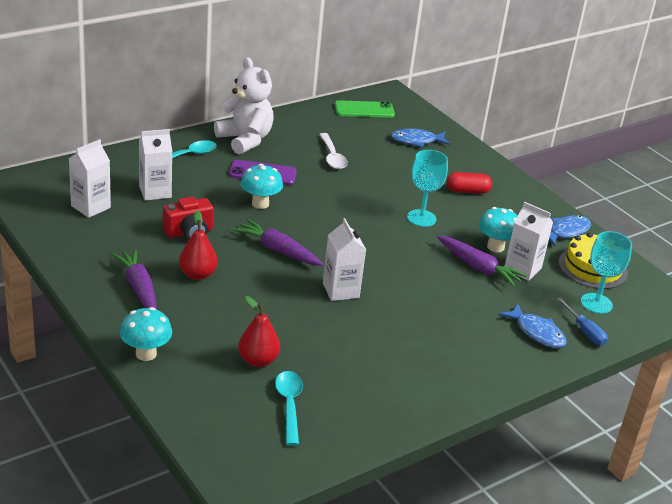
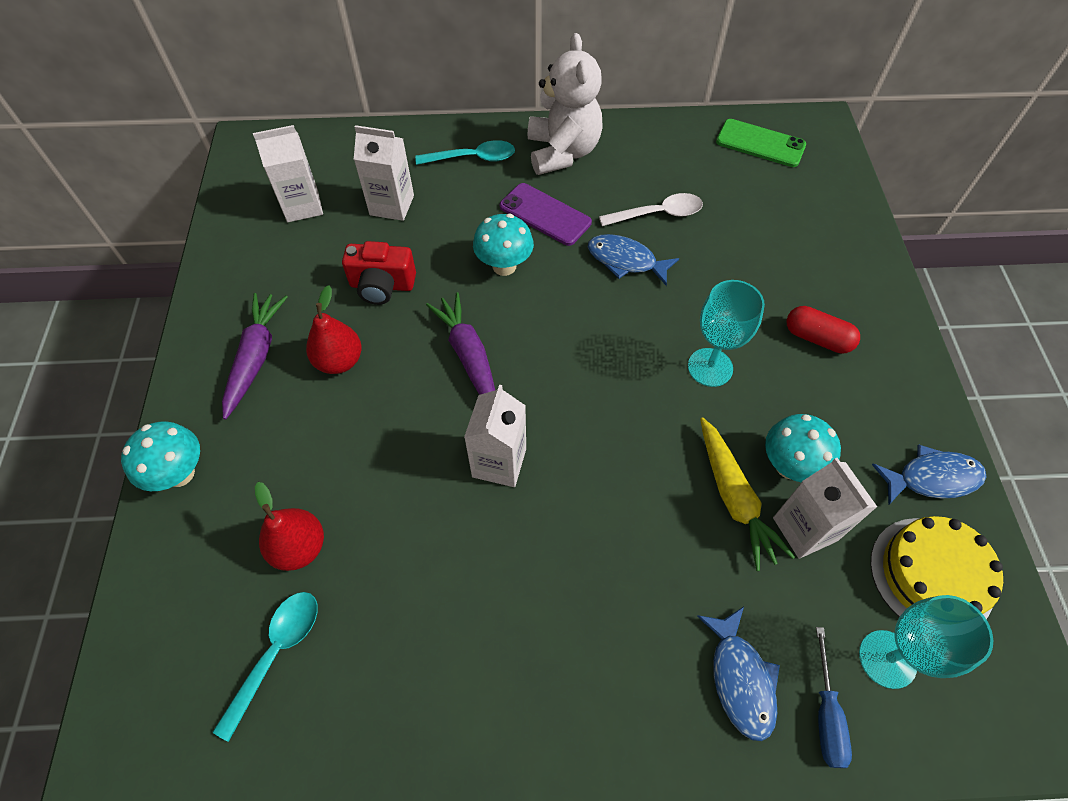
camera: 35 degrees right, 25 degrees up
white spoon [319,133,348,169] -> white spoon turned 120 degrees counterclockwise [599,193,703,226]
blue fish [391,128,450,148] -> blue fish moved to [588,234,679,286]
purple carrot [437,236,528,287] -> yellow carrot [700,417,795,571]

